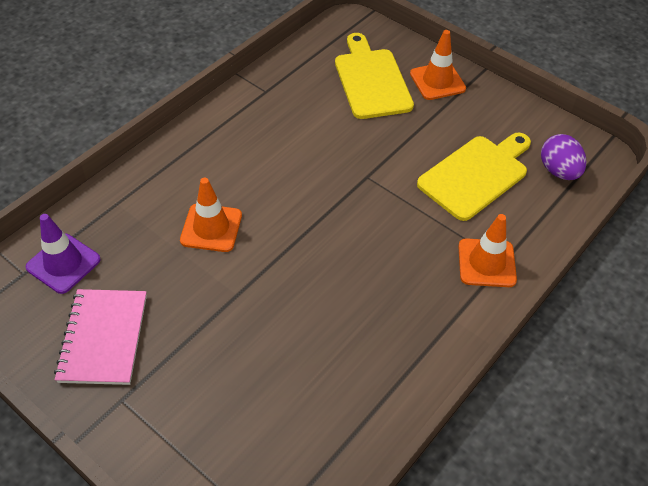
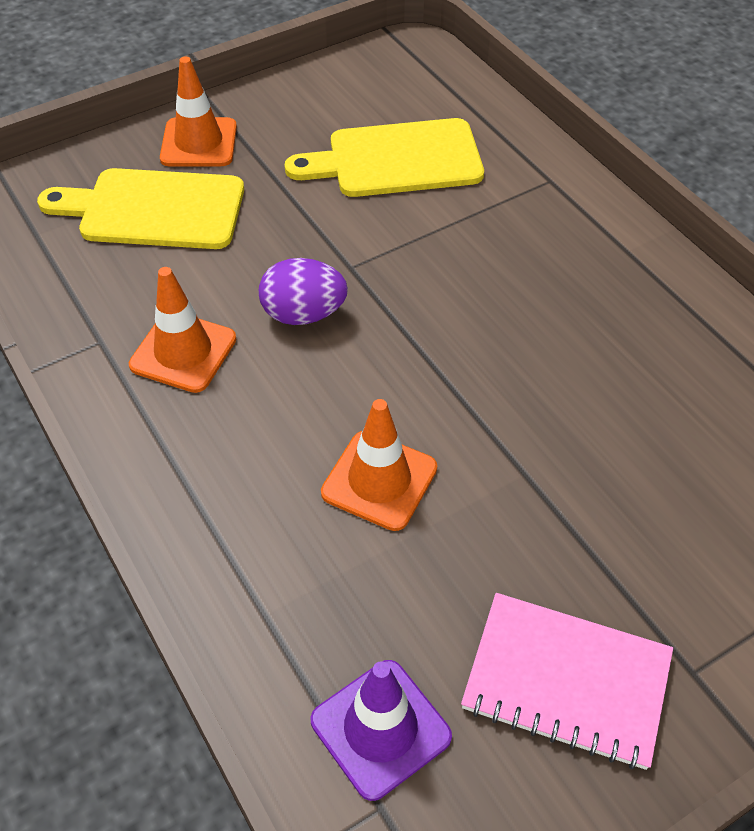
camera: 70 degrees left, 0 degrees up
yellow cutting board [417,133,531,221] -> yellow cutting board turned 75 degrees counterclockwise [285,118,484,197]
orange traffic cone [458,214,517,287] -> orange traffic cone moved to [129,267,236,393]
purple egg [541,134,586,180] -> purple egg moved to [259,258,348,325]

